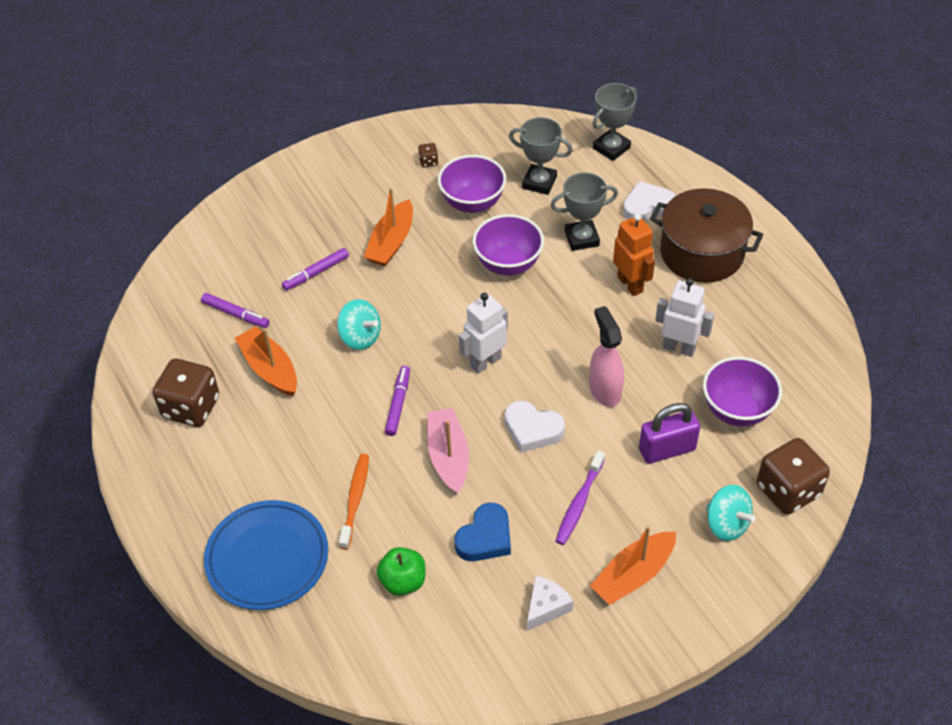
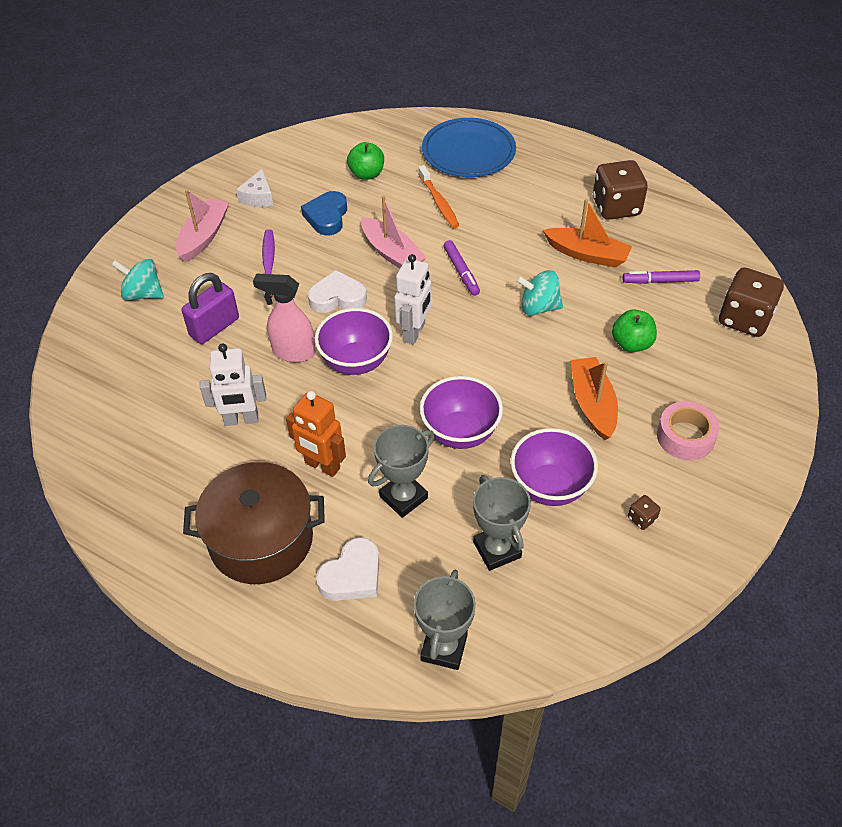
camera: 150 degrees right, 0 degrees up
purple marker [282,248,349,291] -> green apple [612,309,657,352]
grey trophy [509,117,573,195] -> grey trophy turned 75 degrees clockwise [473,475,531,571]
pink spray bottle [589,306,624,407] -> pink spray bottle turned 150 degrees clockwise [253,273,316,362]
orange boat [590,526,676,605] -> pink boat [176,190,229,262]
purple bowl [703,357,782,427] -> purple bowl moved to [315,308,393,375]
brown dice [757,438,830,515] -> brown dice moved to [719,267,784,337]
none -> pink tape [657,401,720,460]

